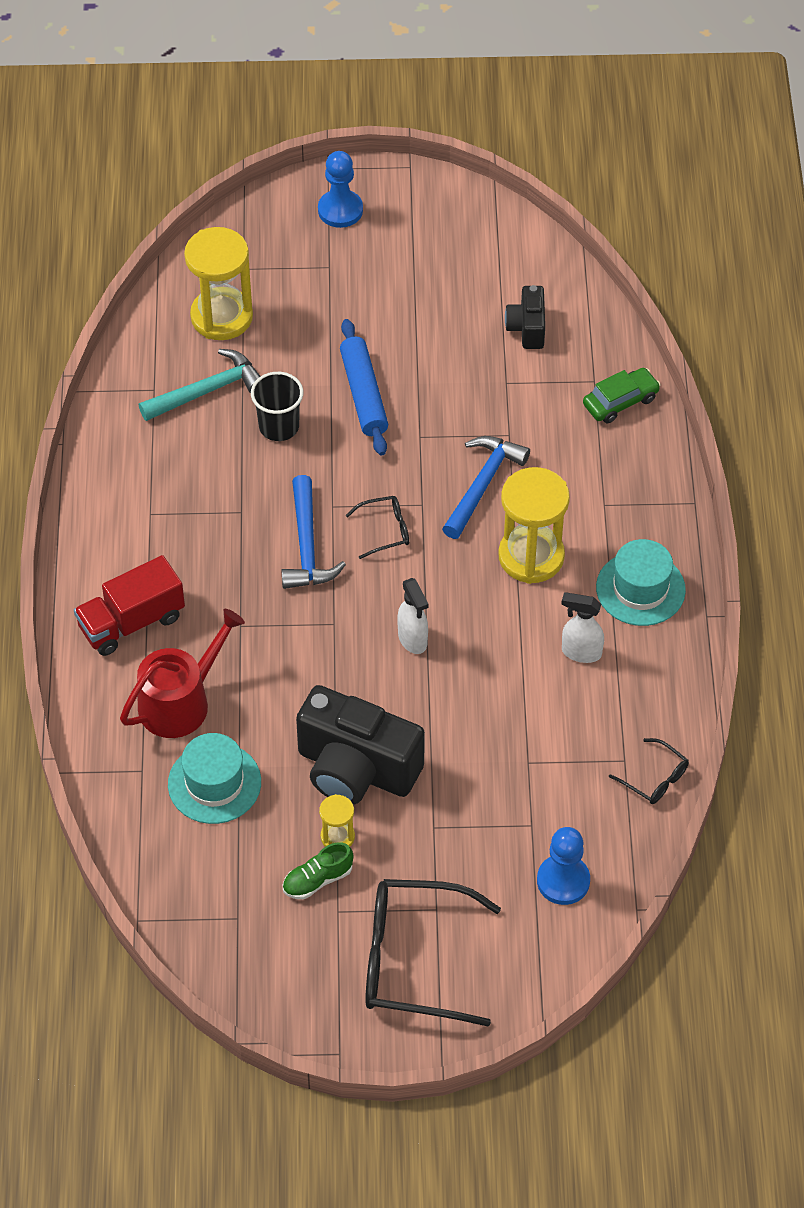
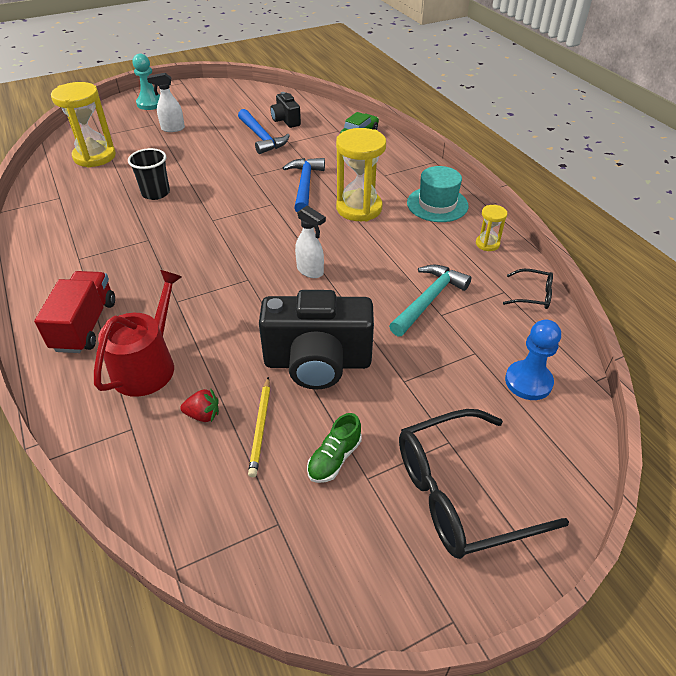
camera: 25 degrees left, 10 degrees down
red truck [74,555,185,656] -> red truck turned 150 degrees clockwise [34,271,115,353]
turquoise hammer [139,349,261,421] -> turquoise hammer moved to [389,265,471,337]
turquoise hat [168,733,261,824] -> red strawberry [180,389,219,422]
blue hammer [281,475,346,589] -> blue hammer moved to [238,109,290,154]
blue pawn [318,151,363,228] -> turquoise pawn [132,54,160,110]
yellow hourglass [319,794,355,847] -> yellow hourglass moved to [476,205,507,251]
blue rolling pin [340,319,388,456] -> none
black glasses [346,496,409,559] -> none
white spray bottle [561,592,604,663] -> white spray bottle moved to [147,73,185,132]
none -> yellow pencil [248,377,270,477]

